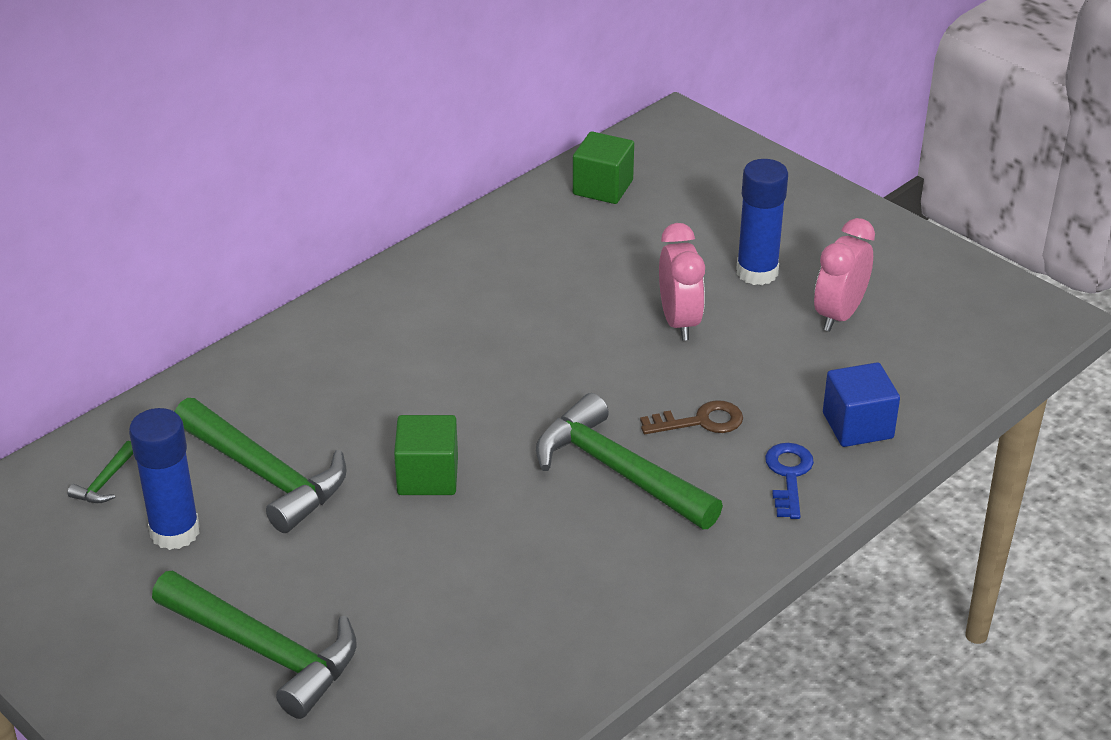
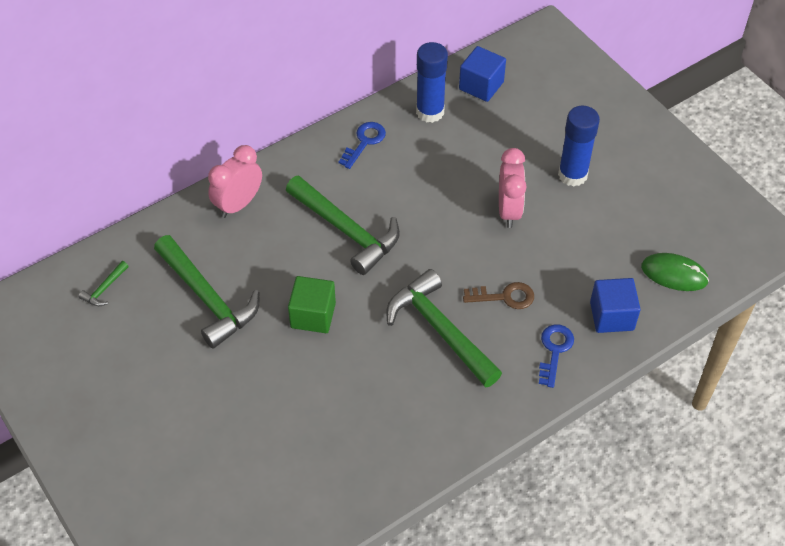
camera: 10 degrees right, 15 degrees up
blue glue stick [129,408,200,550] -> blue glue stick moved to [416,42,448,123]
green hammer [152,571,357,719] -> green hammer moved to [286,176,400,275]
green cube [573,131,634,204] -> blue cube [459,46,506,102]
pink clock [814,218,875,332] -> pink clock moved to [208,145,262,218]
none -> blue key [339,122,386,169]
none -> green mouse [641,253,709,291]

